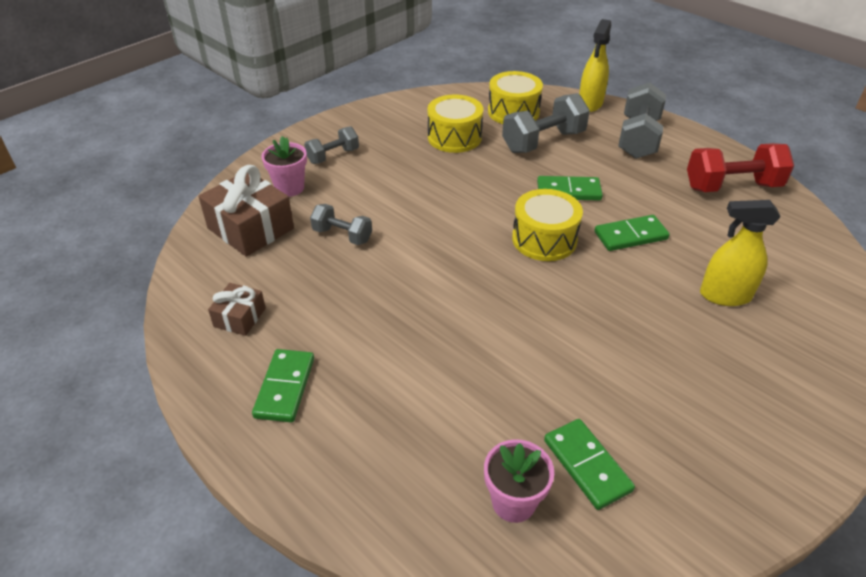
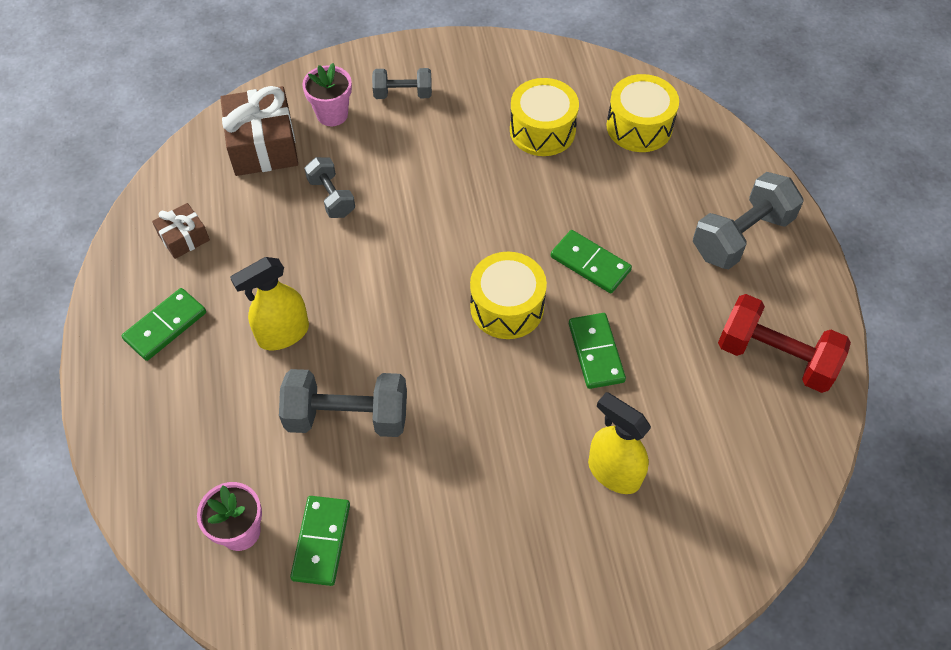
camera: 35 degrees right, 15 degrees up
grey dumbbell [502,93,590,153] -> grey dumbbell moved to [279,369,407,437]
yellow spray bottle [579,19,611,112] -> yellow spray bottle moved to [230,257,309,350]
green domino [594,215,670,251] -> green domino turned 60 degrees clockwise [569,313,626,389]

